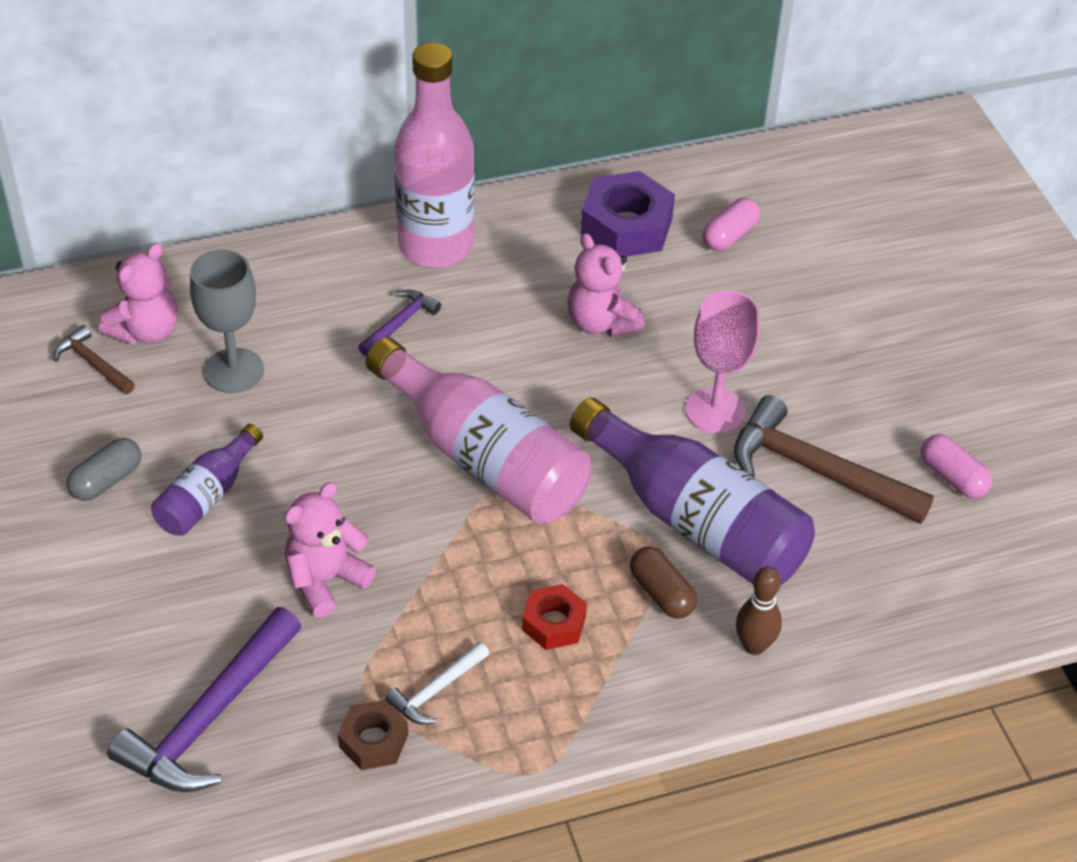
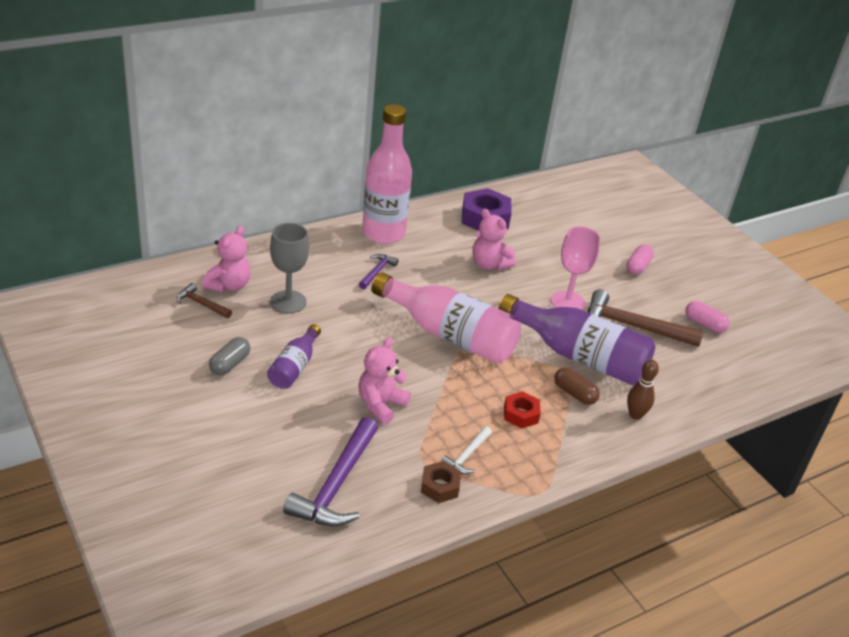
camera: 15 degrees left, 10 degrees down
pink capsule [702,198,760,251] -> pink capsule moved to [626,244,654,275]

